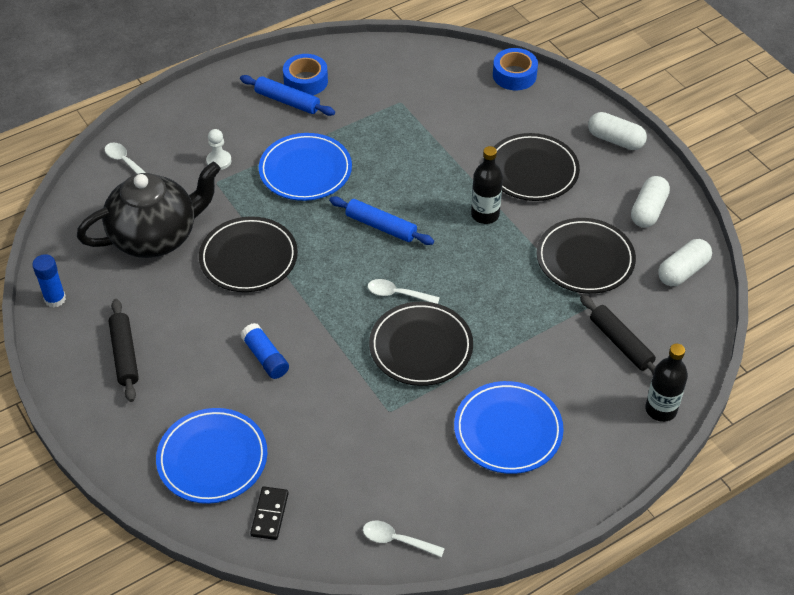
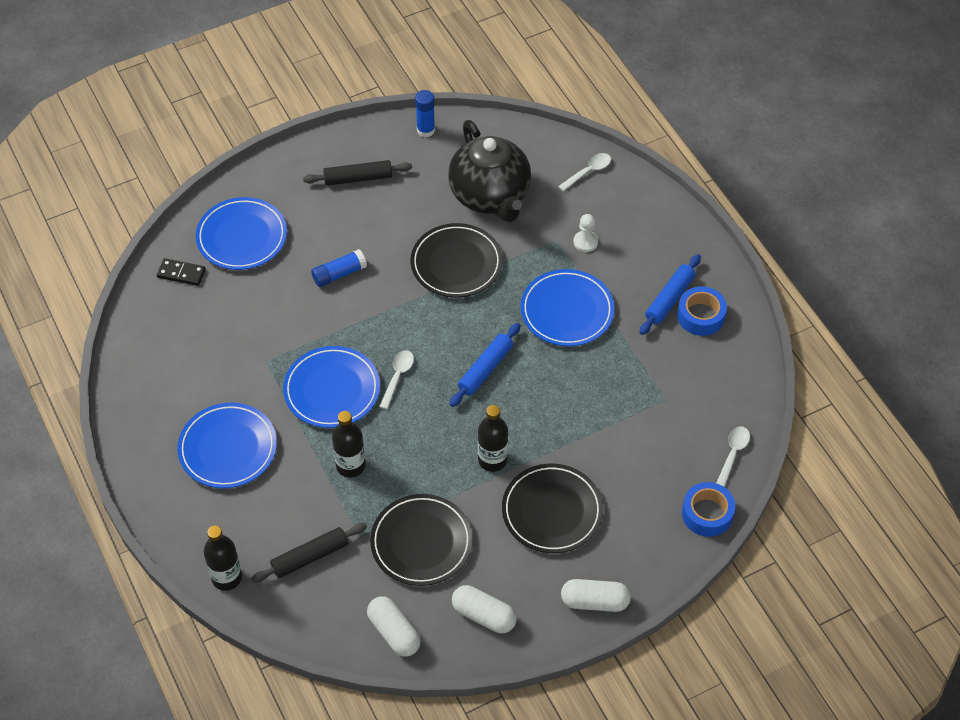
camera: 95 degrees right, 5 degrees up
white spoon [363,521,445,558] -> white spoon moved to [716,426,750,487]
black plate [369,302,473,386] -> blue plate [283,346,380,428]
white capsule [588,112,647,150] -> white capsule turned 60 degrees clockwise [561,579,631,612]
none -> black bottle [332,411,366,478]

